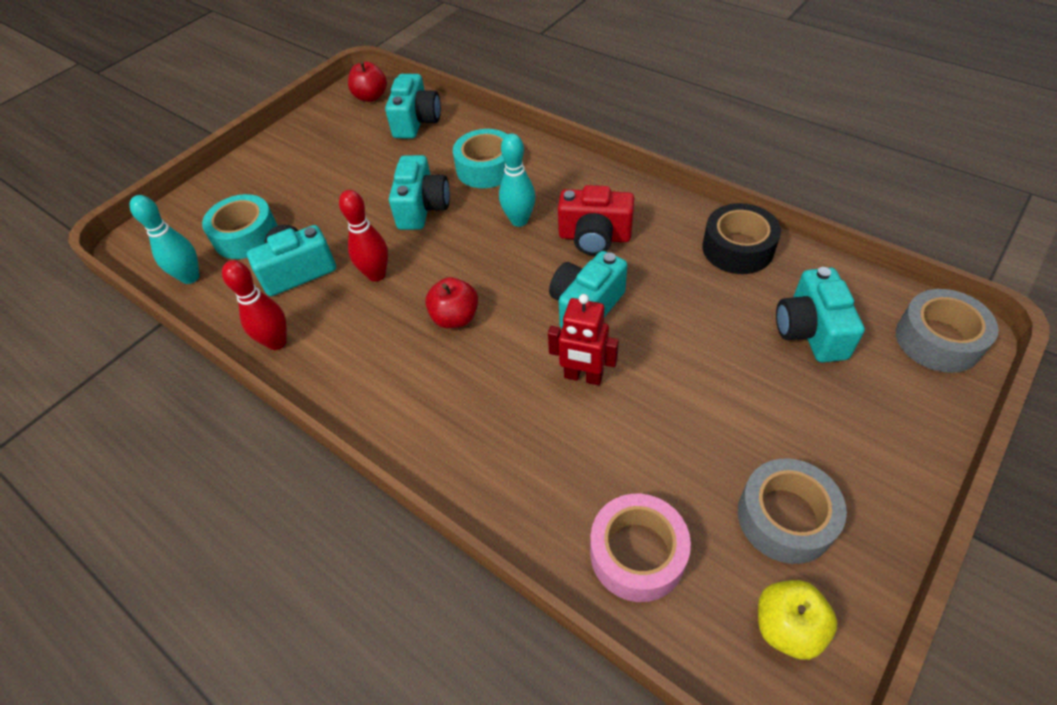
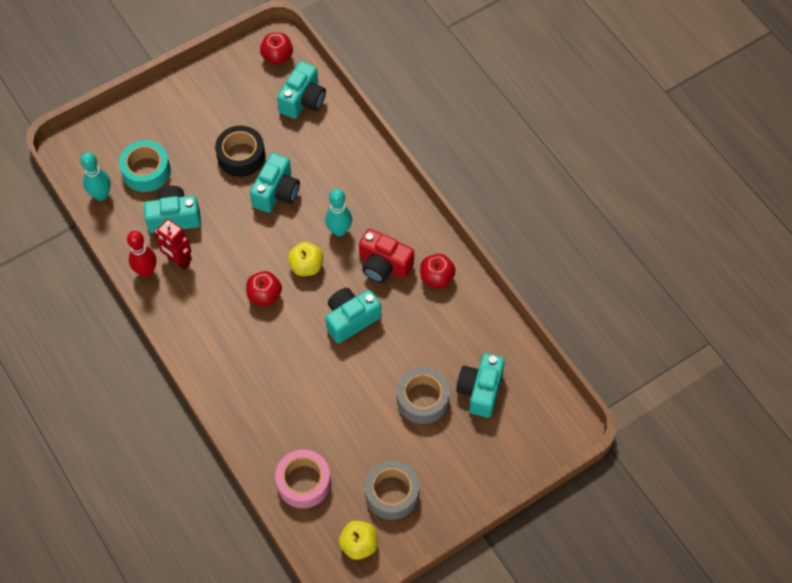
camera: 15 degrees right, 10 degrees up
red bowling pin [339,190,388,282] -> none
turquoise tape [453,129,508,188] -> none
red robot [548,294,619,385] -> red robot moved to [154,219,192,270]
black tape [703,203,781,274] -> black tape moved to [215,126,265,177]
grey tape [896,289,999,373] -> grey tape moved to [397,367,450,424]
none -> yellow apple [288,242,323,276]
none -> red apple [420,254,456,288]

